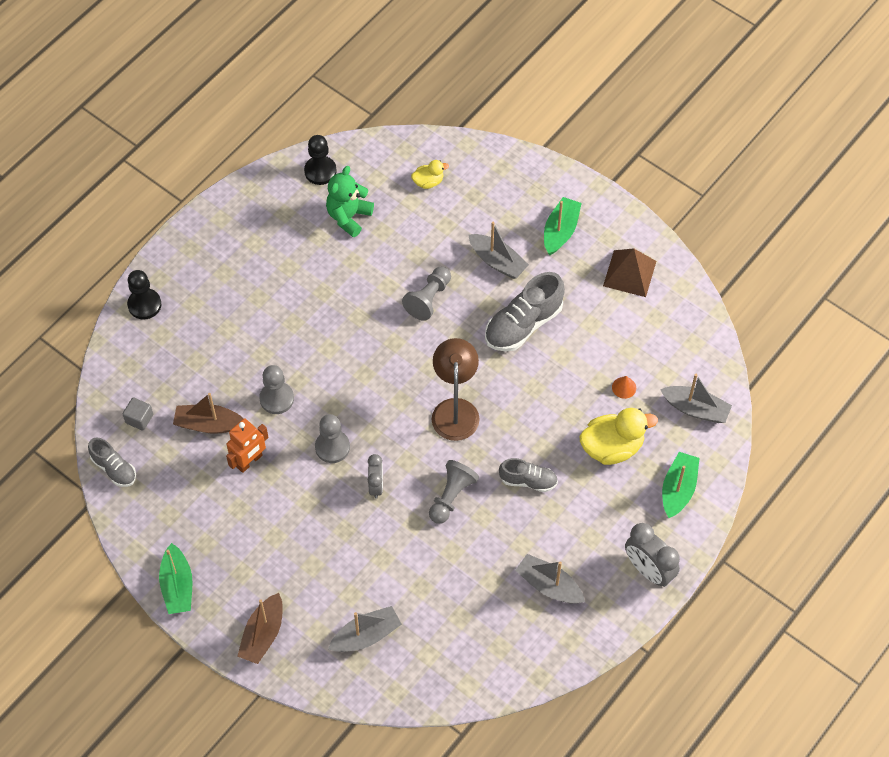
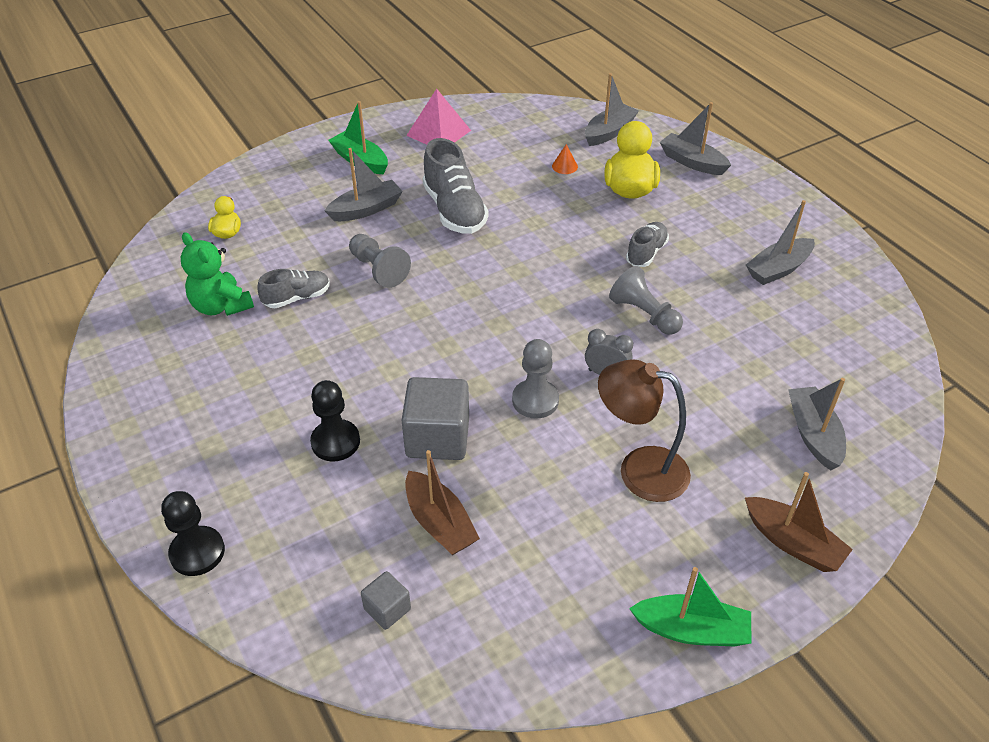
camera: 70 degrees left, 15 degrees down
grey shoe [88,437,136,487] -> grey shoe moved to [257,269,330,308]
brown boat [173,393,243,434] -> brown boat turned 60 degrees counterclockwise [405,450,480,555]
orange robot [226,418,268,473] -> none
grey pawn [259,365,294,414] -> grey cube [402,377,469,460]
black pawn [304,135,337,185] -> black pawn moved to [310,380,360,461]
brown lamp [432,338,479,441] -> brown lamp moved to [598,360,691,502]
brown pyramid [603,248,656,297] -> pink pyramid [406,89,471,145]
grey clock [625,523,680,587] -> none
green boat [662,452,700,518] -> grey boat [660,102,731,175]

